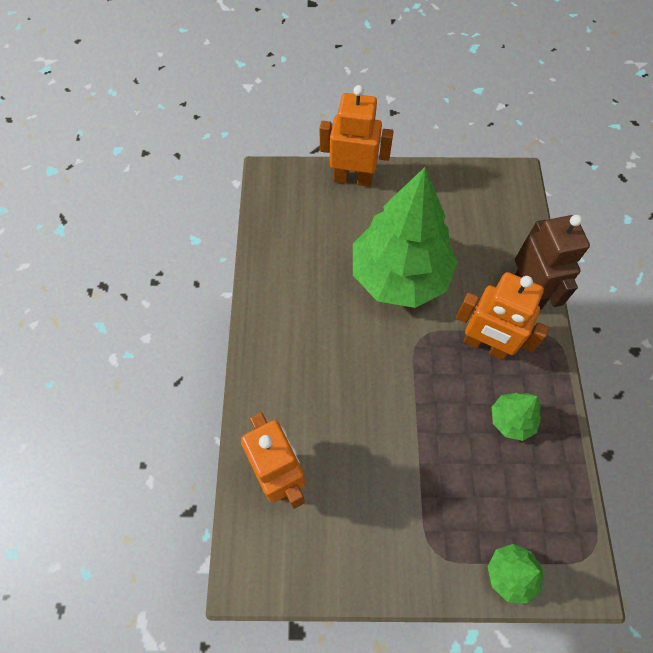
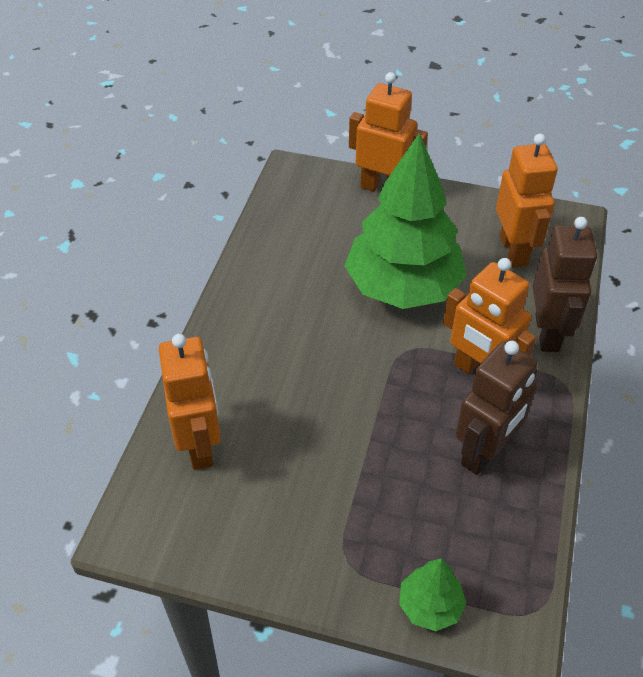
camera: 15 degrees right, 15 degrees down
green tree [492,393,541,441] -> brown robot [455,341,537,475]
none -> orange robot [496,134,558,267]

